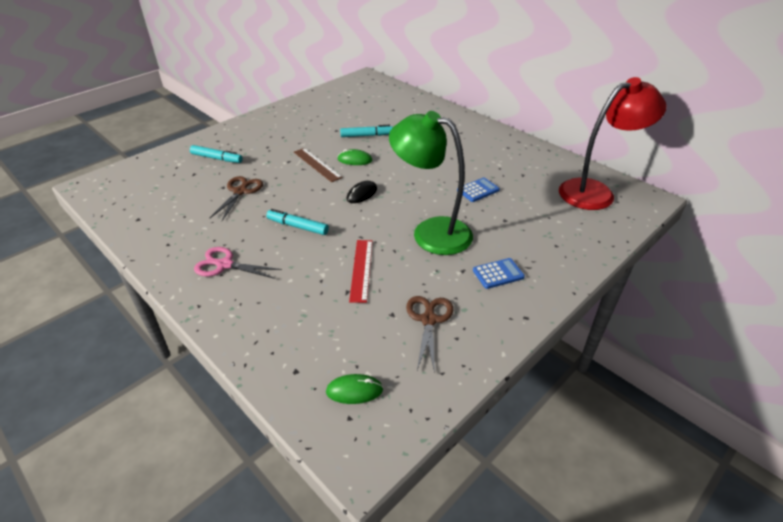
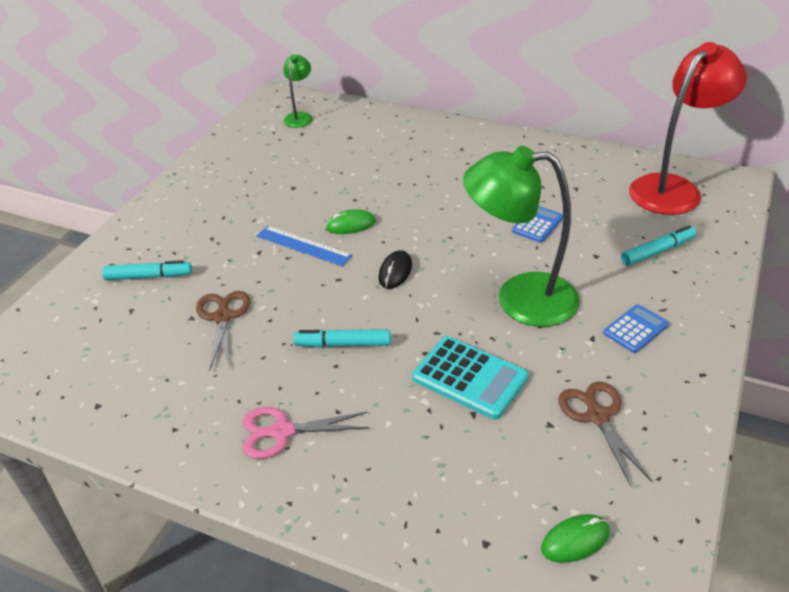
camera: 20 degrees left, 0 degrees up
brown ruler [294,148,343,182] -> blue ruler [257,226,353,266]
turquoise marker [340,125,393,137] -> turquoise marker moved to [621,225,696,266]
red ruler [349,240,373,303] -> turquoise calculator [412,336,529,420]
none -> green lamp [283,55,313,128]

